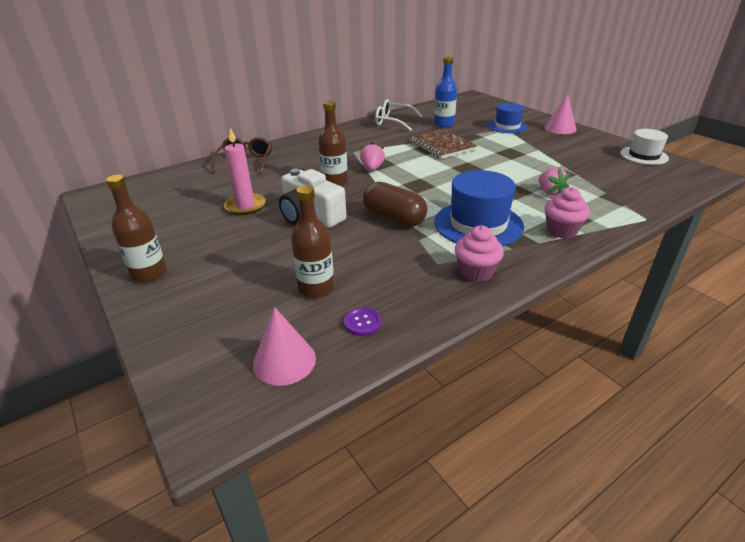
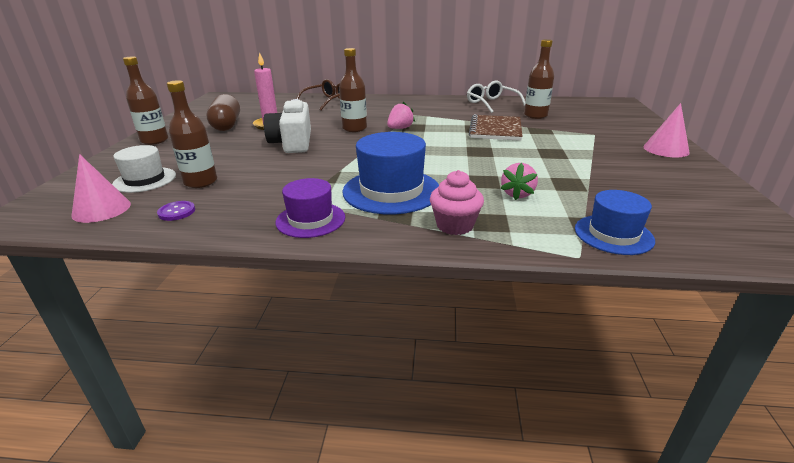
camera: 40 degrees right, 5 degrees down
brown capsule [363,182,427,227] -> brown capsule moved to [207,94,240,131]
blue bottle [434,57,457,127] -> brown bottle [524,39,554,119]
pink cupcake [455,226,504,282] -> purple hat [275,178,345,238]
blue hat [488,103,527,133] -> blue hat moved to [575,190,655,255]
white hat [620,129,669,165] -> white hat moved to [112,145,176,193]

